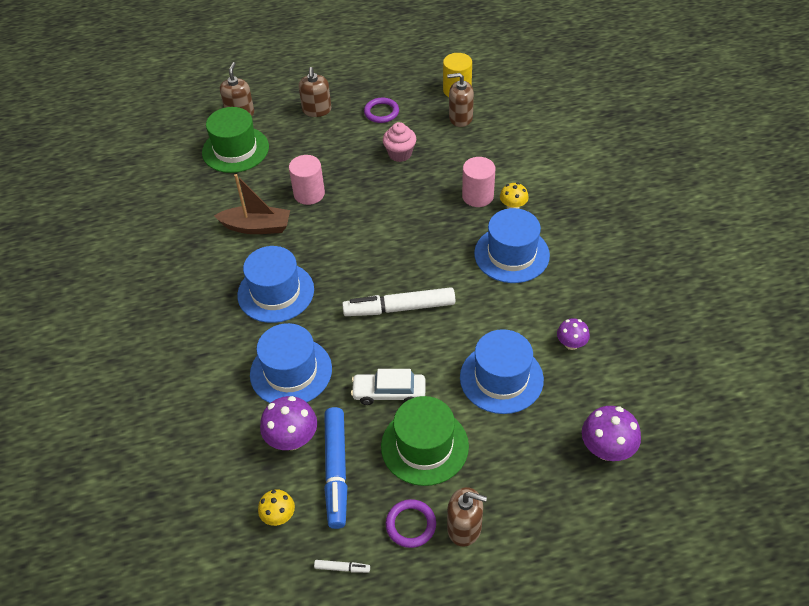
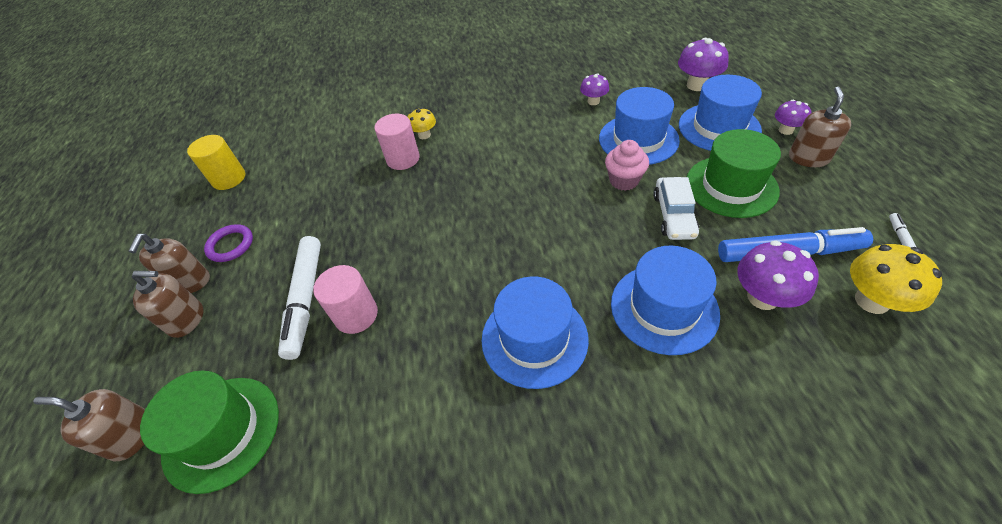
camera: 85 degrees left, 0 degrees up
brown boat [214,174,290,234] -> none
yellow mushroom [258,490,295,526] -> yellow mushroom [850,244,942,314], size x1.63
white marker [342,287,455,316] -> white marker moved to [278,236,321,360]
pink cupcake [383,122,416,162] -> pink cupcake moved to [605,140,649,191]
purple ring [385,499,436,548] -> none
brown soap dispenser [447,73,474,127] -> brown soap dispenser moved to [129,234,210,293]
blue hat [474,208,550,283] -> blue hat moved to [679,75,762,151]
none -> purple mushroom [775,100,812,135]

